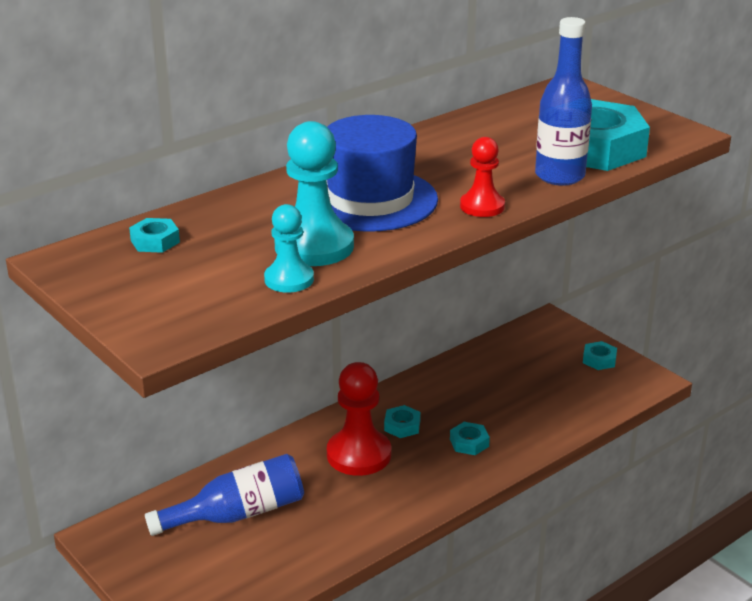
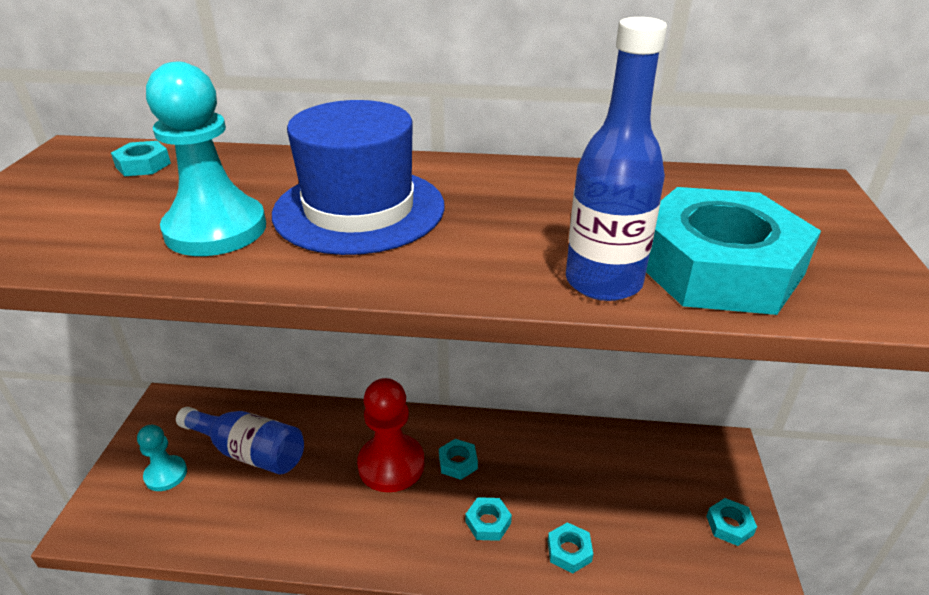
camera: 45 degrees right, 5 degrees up
turquoise pawn [264,204,314,293] -> turquoise pawn moved to [137,425,187,491]
red pawn [460,137,505,217] -> none
none -> turquoise nut [548,522,593,573]

